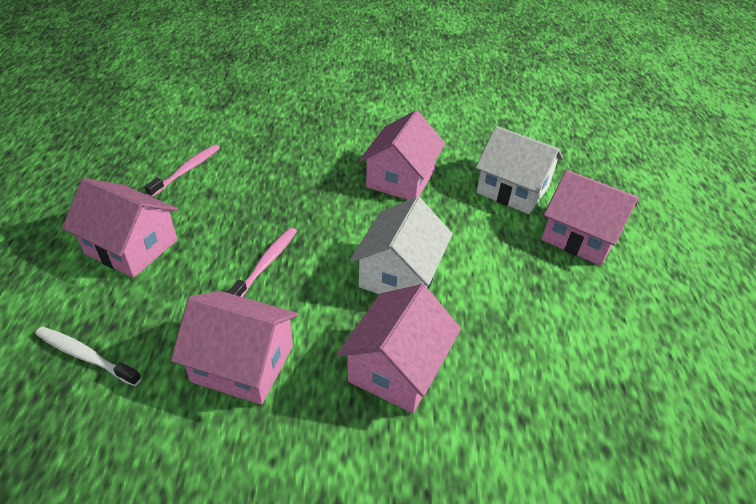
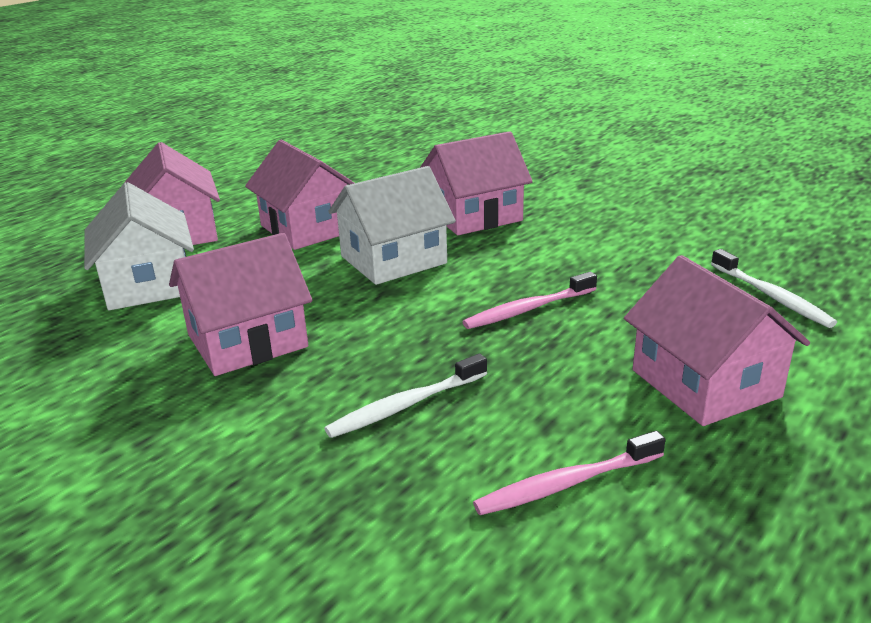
camera: 140 degrees left, 15 degrees down
pink house [171,291,298,405] -> pink house moved to [245,140,354,250]
none -> white toothbrush [324,353,487,438]

